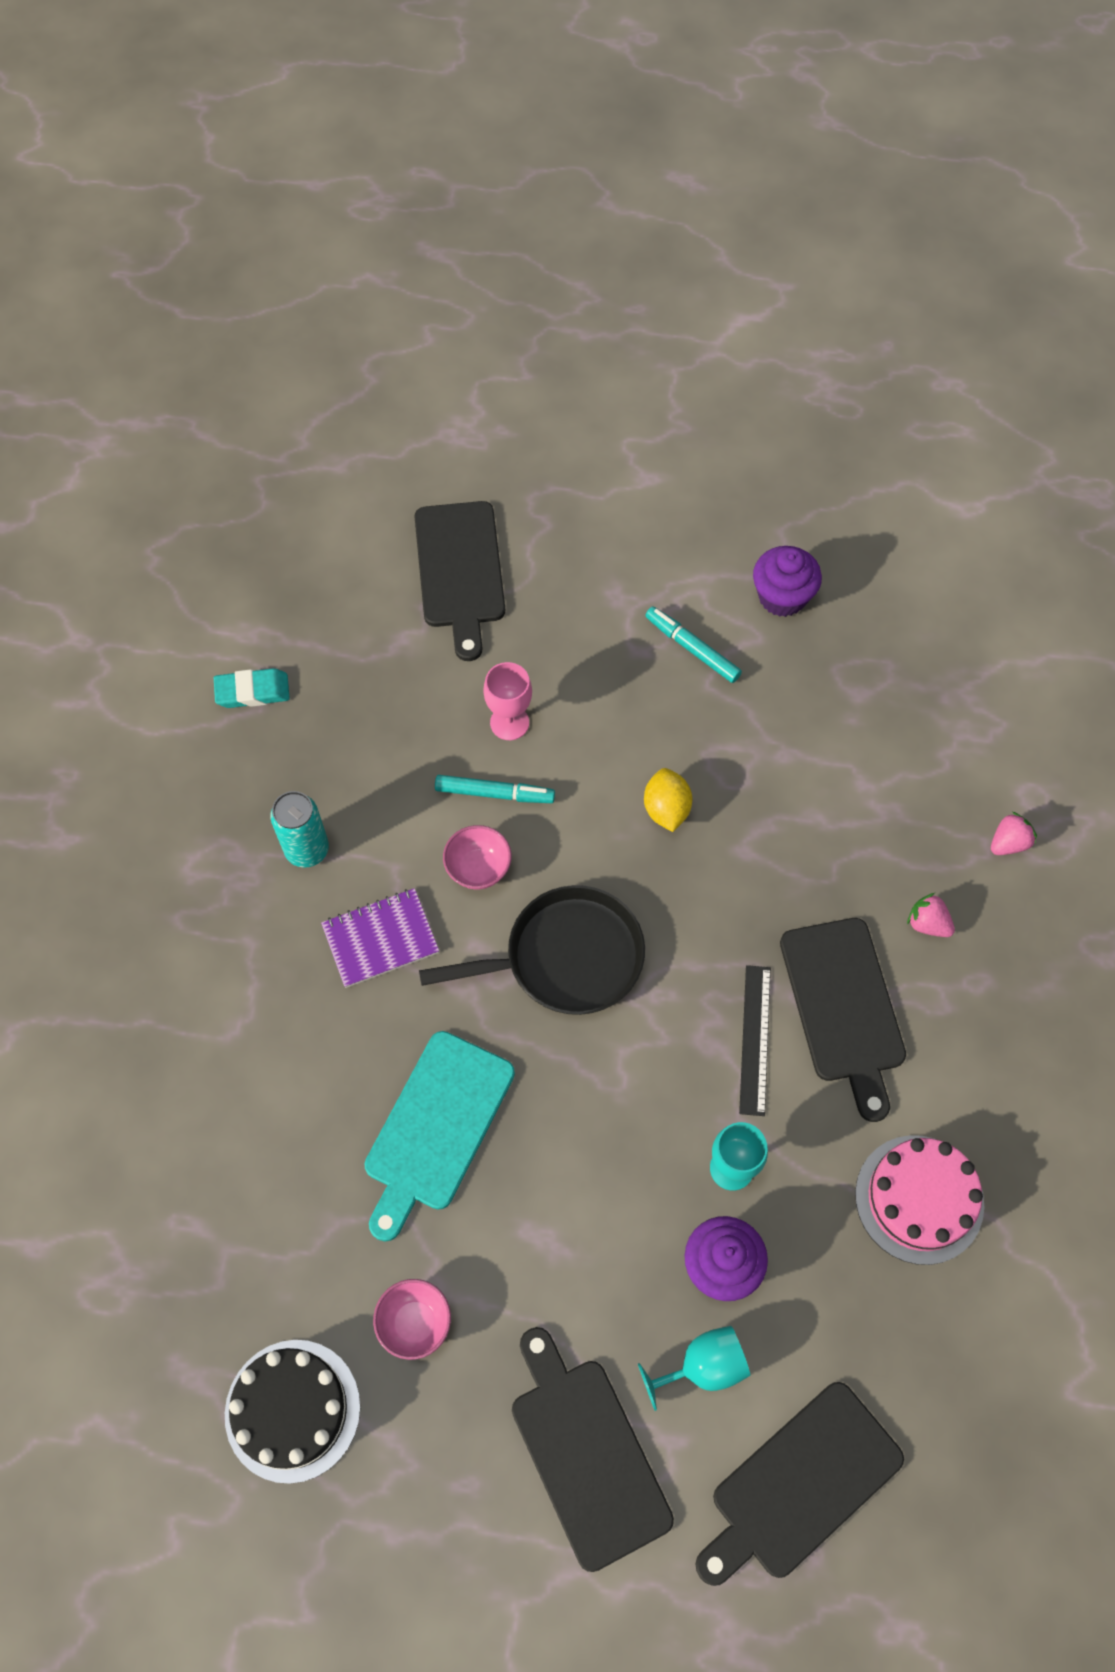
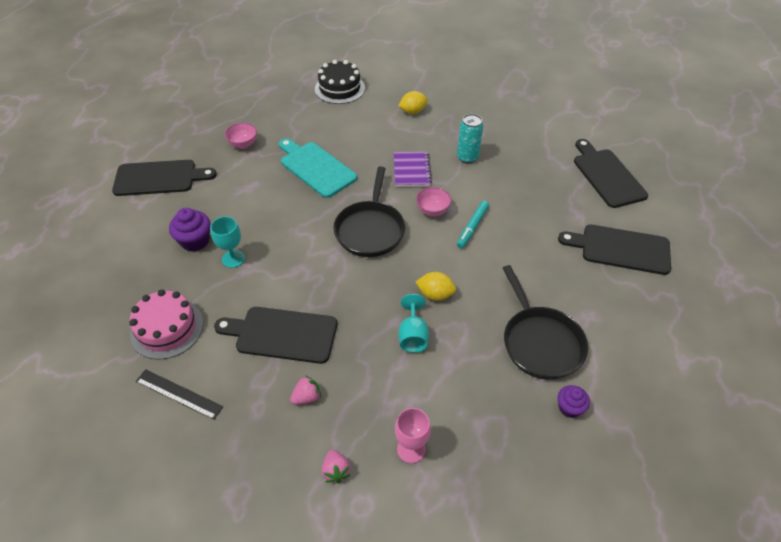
camera: 110 degrees right, 15 degrees down
turquoise eraser [214,668,290,708] -> none
black cake [225,1340,360,1484] -> black cake moved to [315,60,365,104]
pink goblet [483,662,532,740] -> pink goblet moved to [395,408,431,463]
turquoise goblet [638,1326,750,1411] -> turquoise goblet moved to [398,294,429,353]
turquoise marker [645,606,742,683] -> black pan [503,265,588,380]
black cutting board [696,1382,904,1586] -> black cutting board moved to [574,139,648,208]
black ruler [739,965,771,1116] -> black ruler moved to [136,369,223,420]
purple cupcake [753,546,822,617] -> purple cupcake [558,385,590,418], size x0.64
none -> yellow lemon [398,91,428,114]

